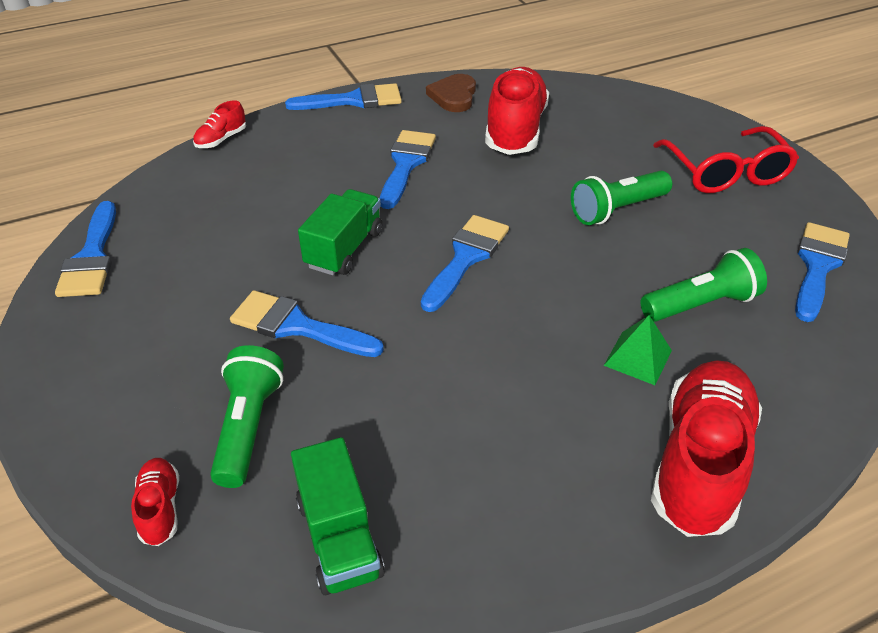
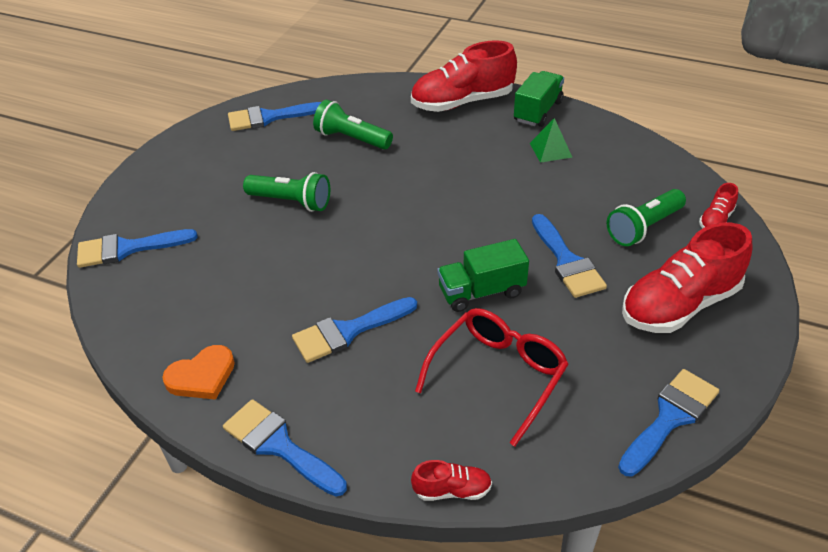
camera: 130 degrees left, 0 degrees up
green truck [291,437,385,595] -> green truck moved to [514,71,564,127]
blue brush [421,215,509,312] -> blue brush moved to [77,229,198,268]
brown heart [426,74,476,112] -> orange heart [162,345,235,400]
red shoe [485,67,549,155] -> red shoe moved to [622,222,752,333]
green pyramid [604,315,672,385] -> green pyramid moved to [530,118,572,163]
red glasses [653,126,799,193] -> red glasses moved to [415,308,568,446]

